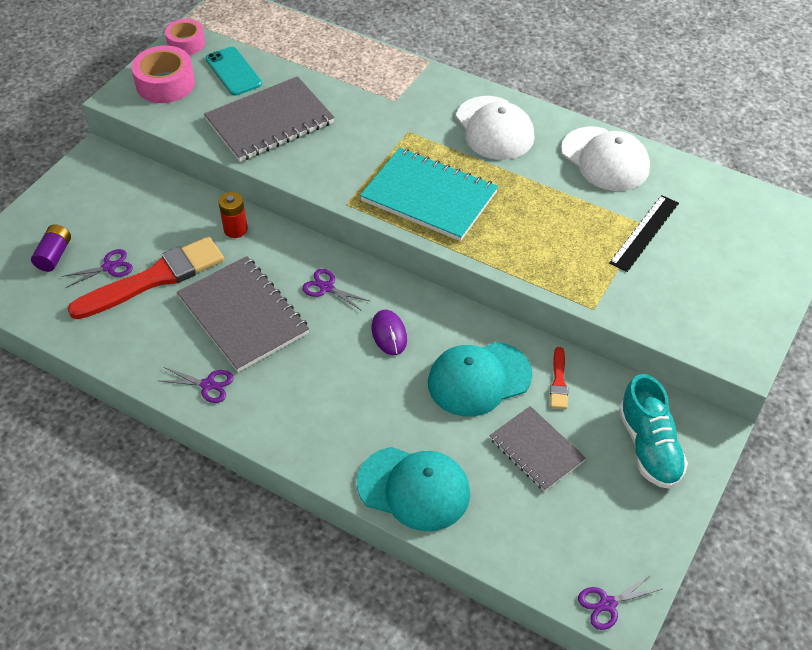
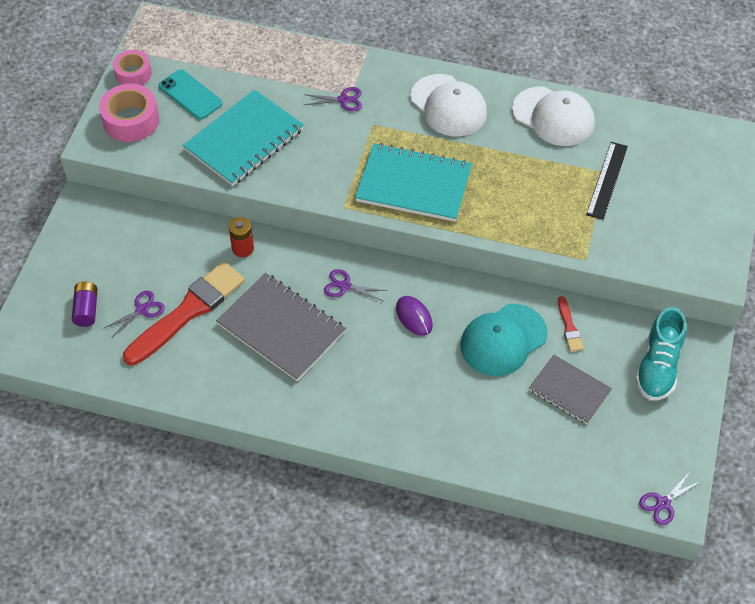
camera: 15 degrees left, 5 degrees up
purple scissors [160,367,234,403] -> purple scissors moved to [304,87,362,111]
grey notebook [204,76,334,162] -> turquoise notebook [183,90,304,186]
turquoise cap [357,447,470,531] -> none
turquoise shoe [619,374,688,489] -> turquoise shoe turned 45 degrees clockwise [635,307,686,400]

